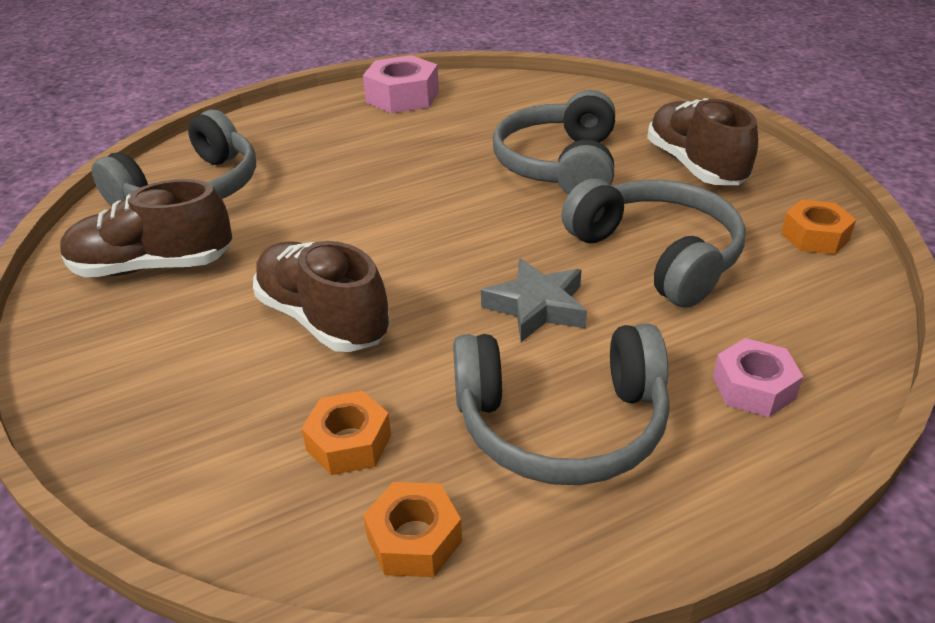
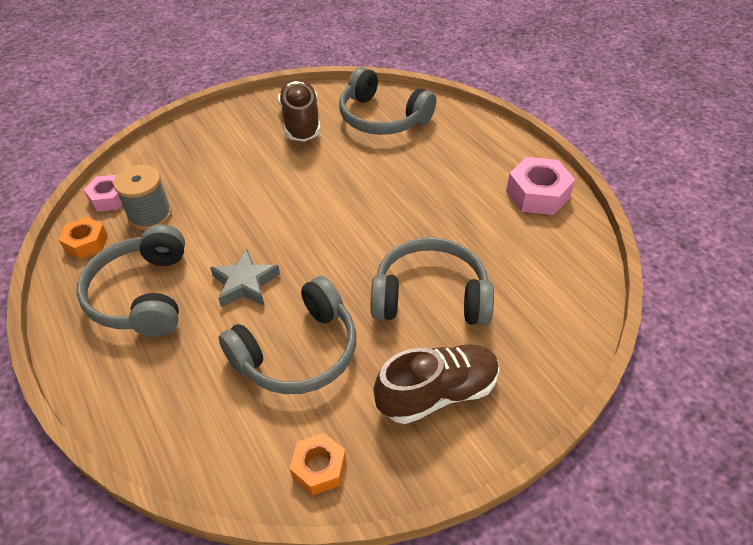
camera: 85 degrees right, 10 degrees up
brown shoe [253,241,390,352] -> none
orange nut [301,391,391,475] -> grey spool [113,165,172,230]
pink nut [713,338,803,417] -> pink nut moved to [84,175,122,212]

